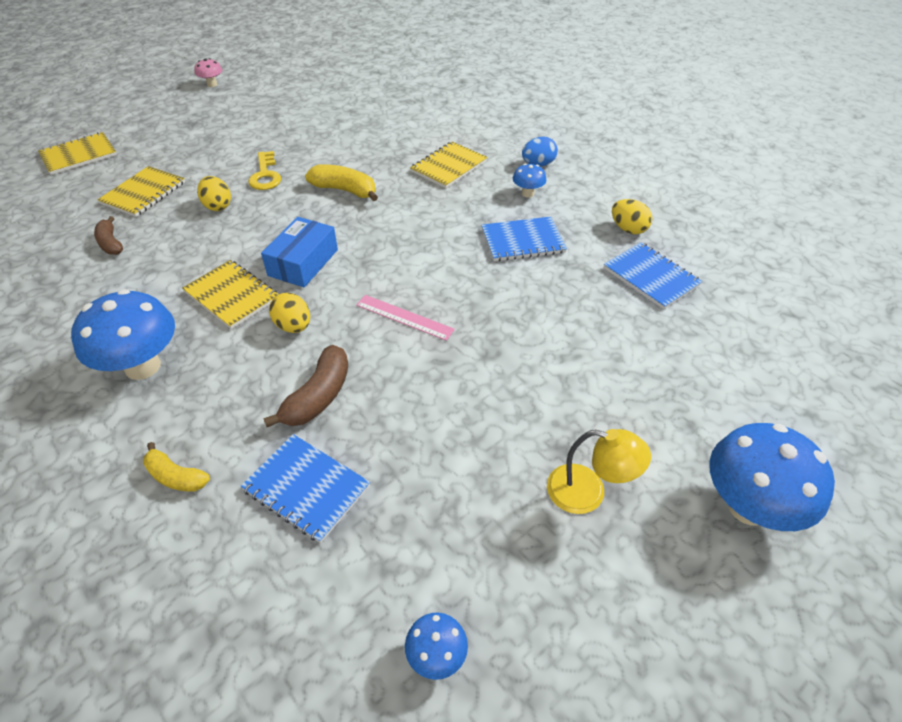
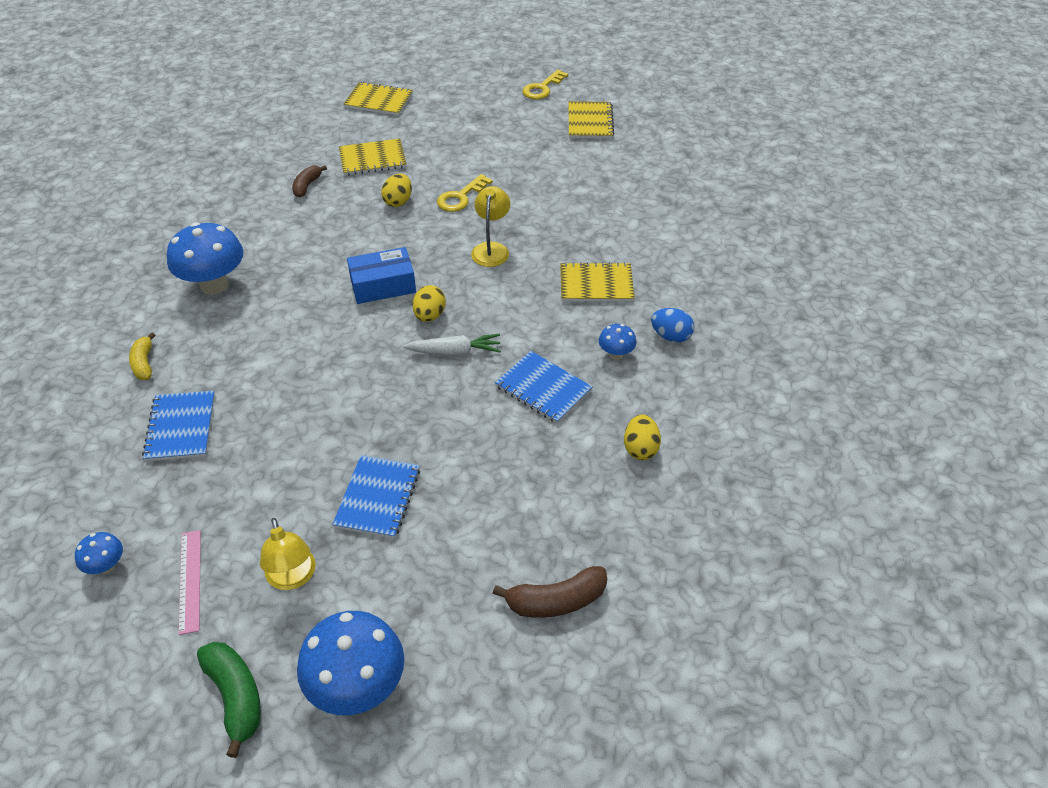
camera: 50 degrees right, 0 degrees up
yellow notebook [182,260,279,329] -> yellow notebook moved to [569,101,614,139]
pink mushroom [194,58,222,87] -> yellow key [522,70,568,99]
brown banana [263,345,348,427] -> brown banana moved to [493,566,607,618]
yellow egg [269,293,310,333] -> yellow egg moved to [413,285,446,322]
yellow banana [305,164,378,201] -> yellow lamp [471,186,510,267]
pink ruler [356,295,455,341] -> pink ruler moved to [178,530,201,635]
blue notebook [604,242,702,309] -> blue notebook moved to [332,455,420,538]
none -> green banana [197,642,261,758]
none -> white carrot [403,334,501,356]

